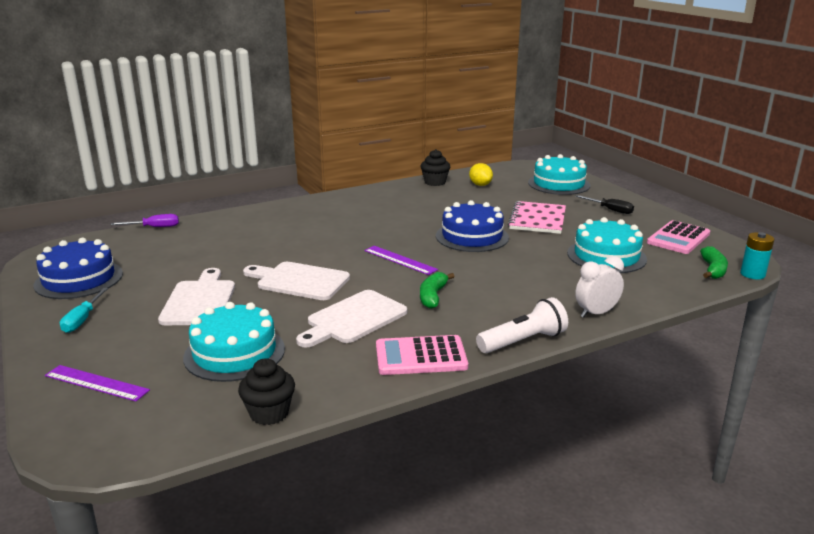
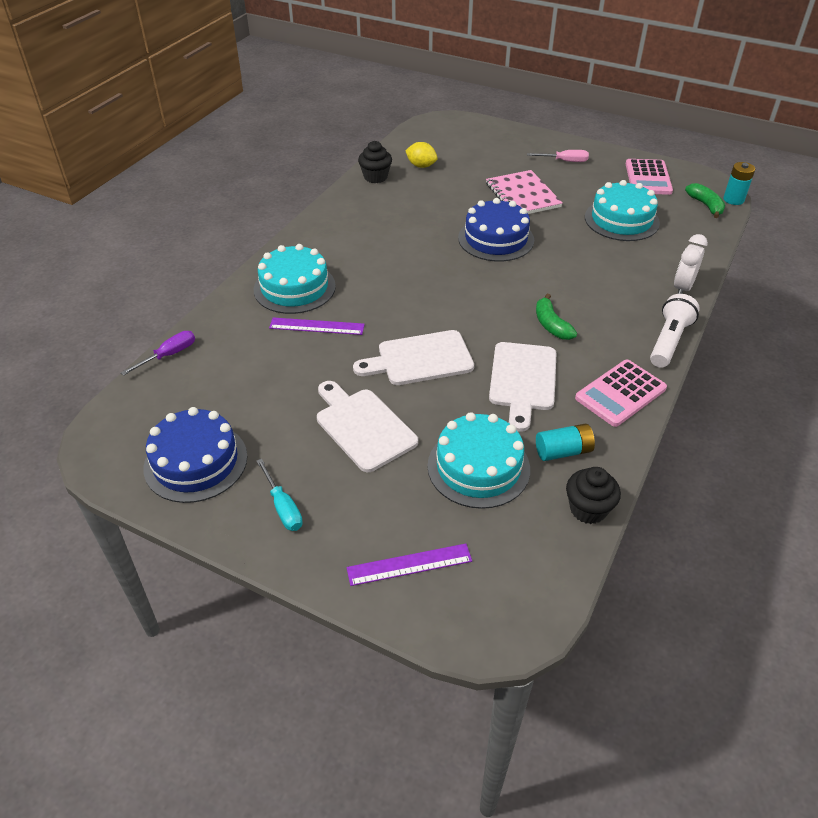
camera: 35 degrees left, 20 degrees up
purple ruler [364,246,438,275] -> purple ruler moved to [269,318,365,335]
turquoise cake [528,154,590,195] -> turquoise cake moved to [254,244,336,314]
black screwdriver [575,195,634,214] -> pink screwdriver [527,150,589,162]
none -> turquoise battery [536,424,595,461]

